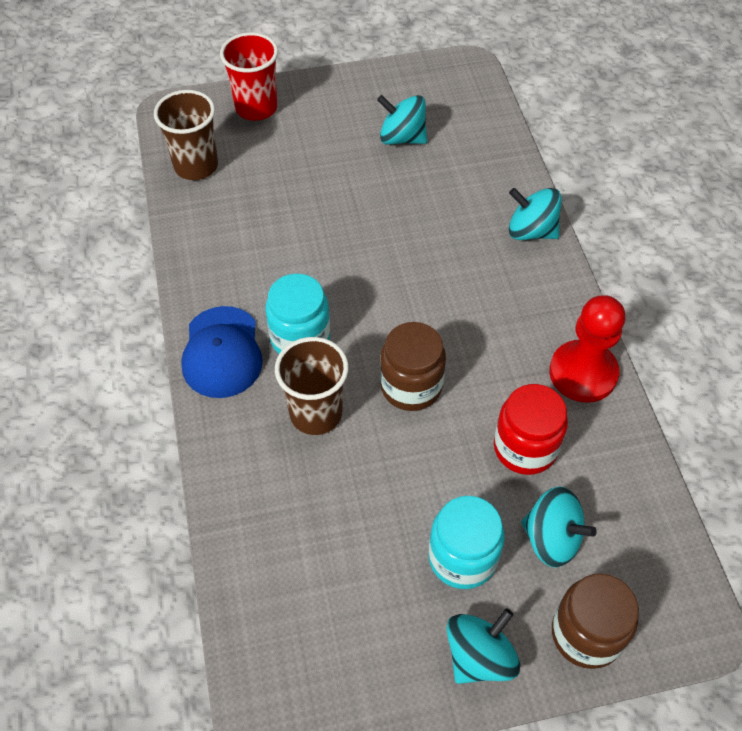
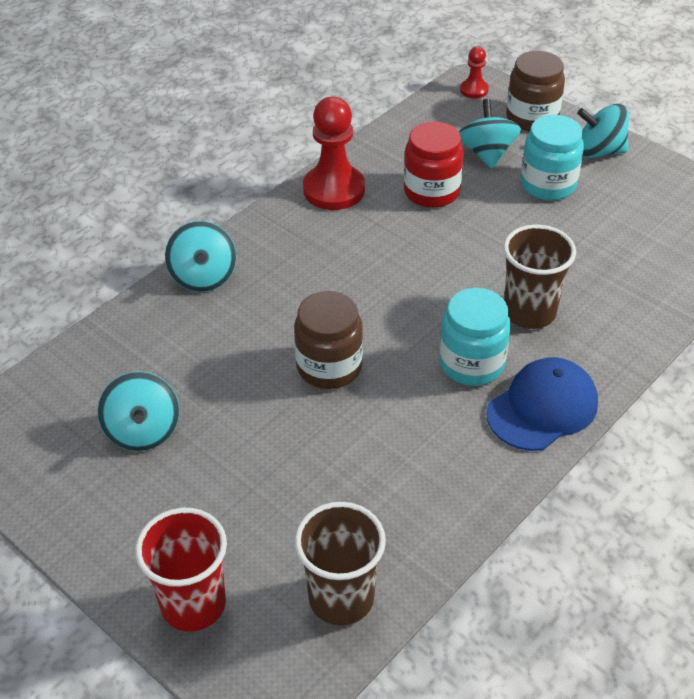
camera: 125 degrees left, 10 degrees down
brown jar [380,322,446,411] -> brown jar moved to [294,291,363,389]
none -> red pawn [460,46,489,99]

